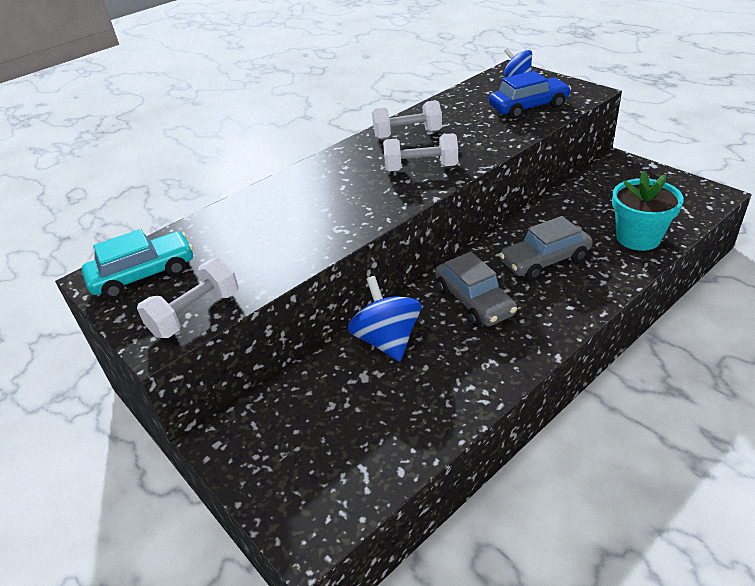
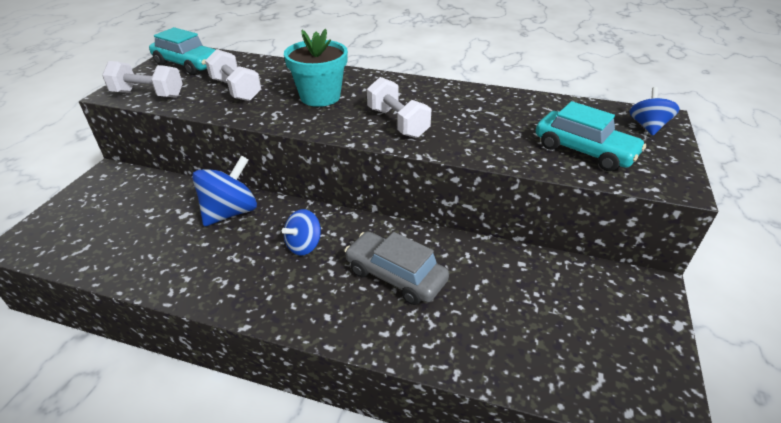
camera: 55 degrees right, 0 degrees up
white dumbbell [372,100,442,139] -> white dumbbell moved to [205,49,261,101]
grey car [435,252,517,327] -> blue spinning top [282,209,321,256]
blue car [489,71,571,119] -> turquoise car [536,101,646,171]
turquoise flower pot [612,171,684,251] -> turquoise flower pot moved to [284,29,348,107]

